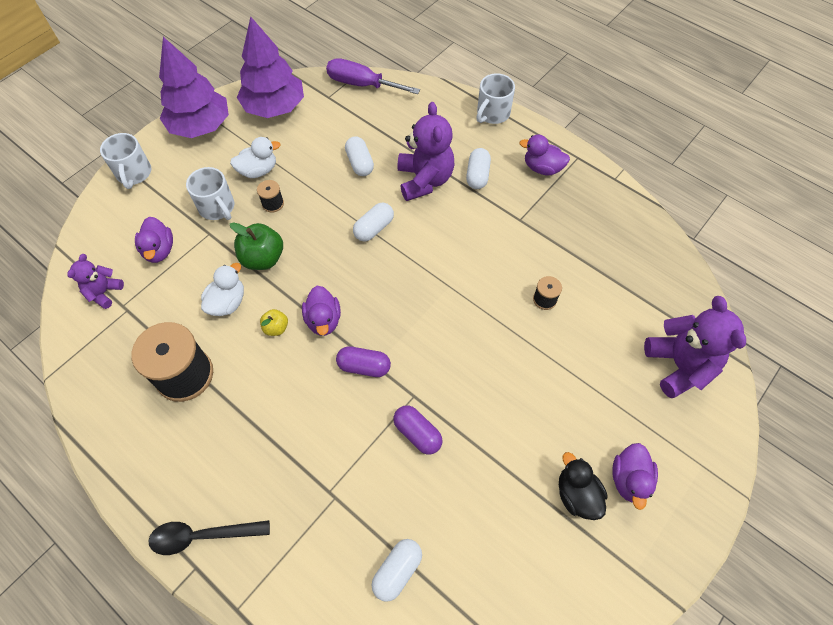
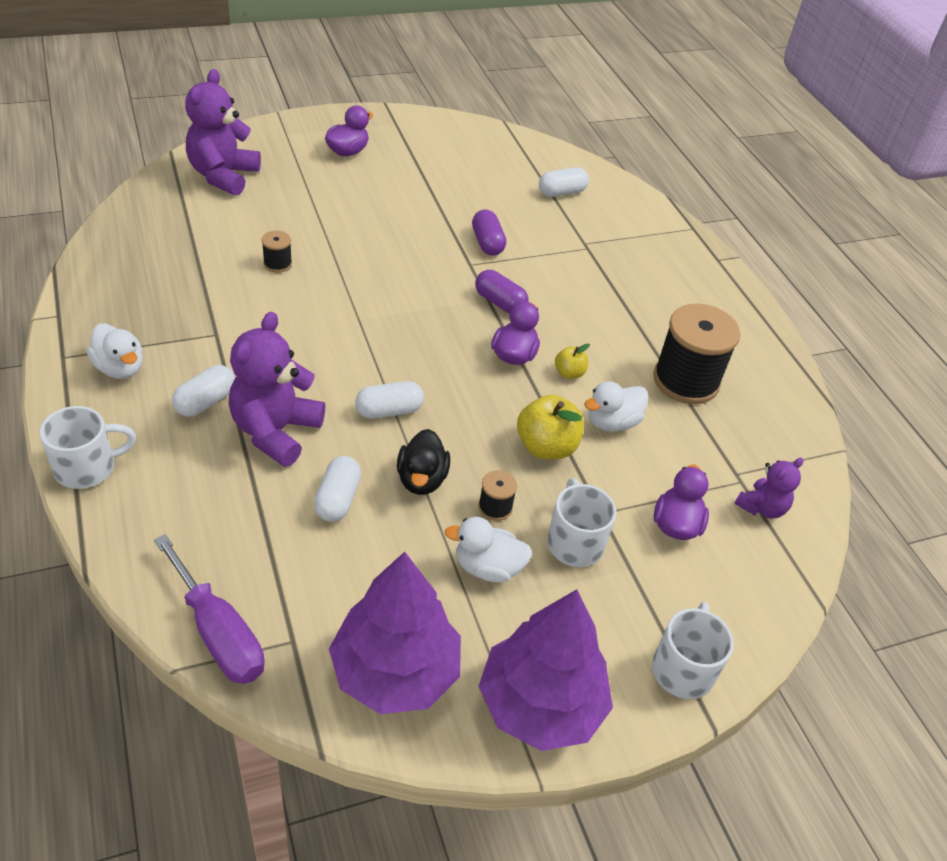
camera: 155 degrees left, 15 degrees down
black spoon [148,520,270,555] -> none
green apple [230,222,283,270] -> yellow apple [517,395,584,459]
purple duck [519,135,570,175] -> white duck [87,324,143,379]
black duck [559,452,607,520] -> black duck moved to [397,429,450,495]

